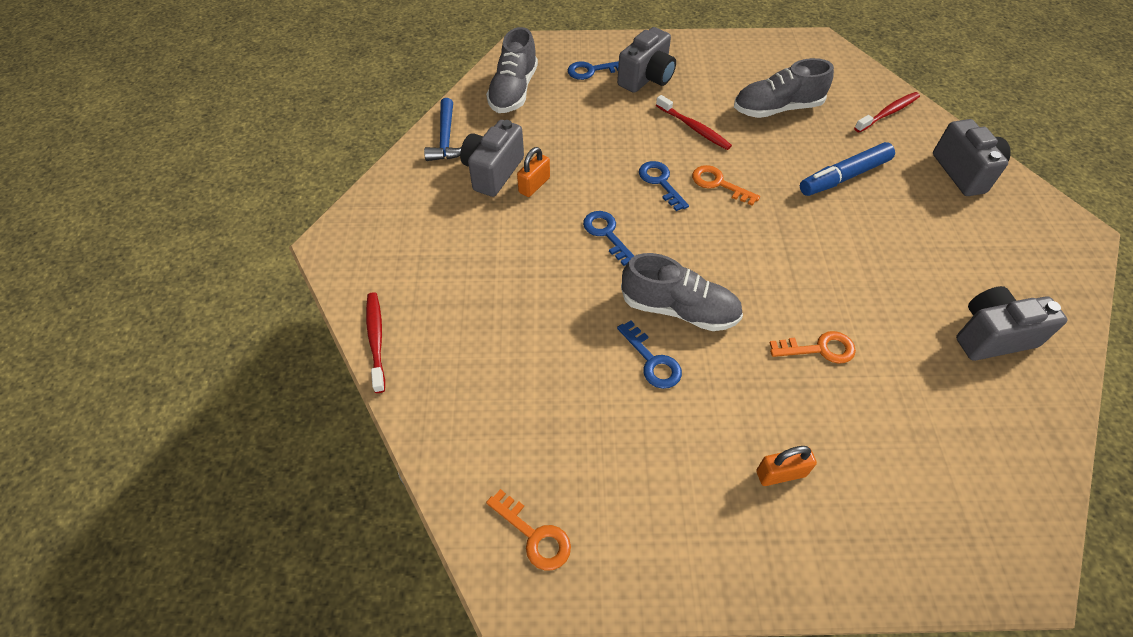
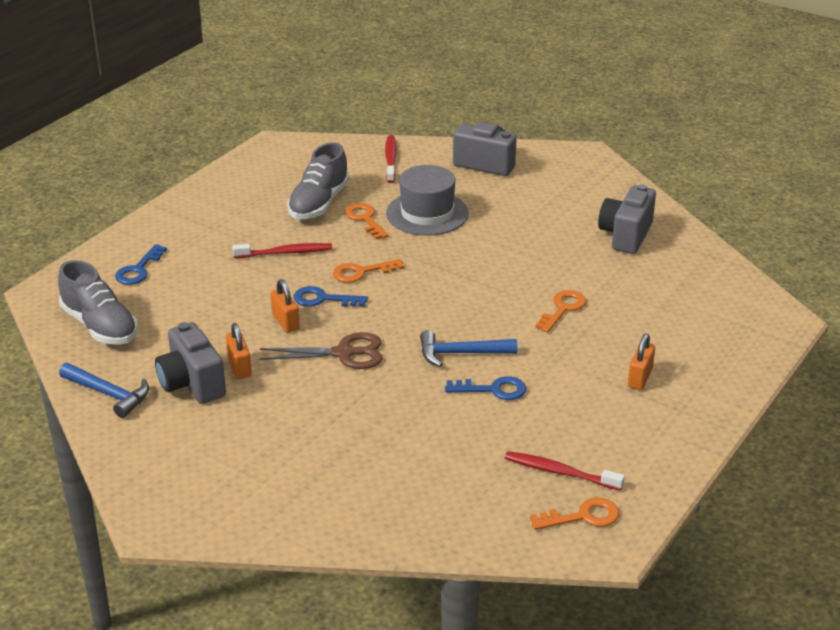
camera: 55 degrees left, 20 degrees down
red toothbrush [366,292,385,393] -> red toothbrush moved to [505,451,625,491]
blue key [583,211,634,266] -> brown scissors [259,332,383,369]
grey camera [617,27,676,93] -> none
grey shoe [621,253,743,331] -> blue hammer [420,330,517,367]
blue marker [800,142,895,196] -> grey hat [386,165,469,236]
none -> orange padlock [271,279,300,333]
none -> orange key [345,203,389,239]

